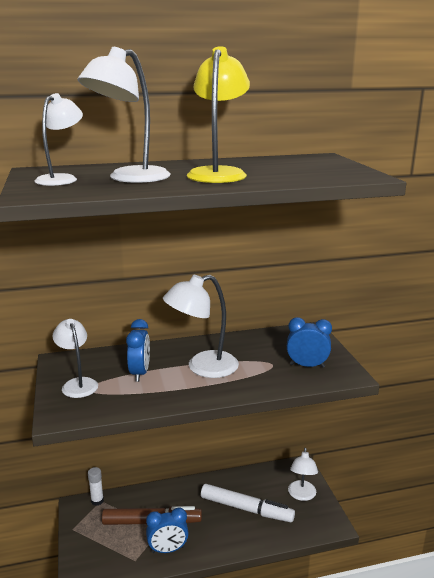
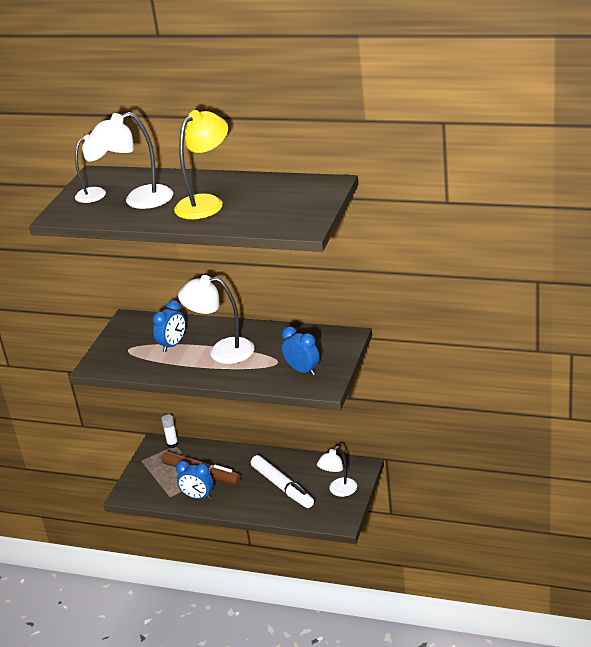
camera: 35 degrees right, 10 degrees up
white lamp [53,319,98,398] -> none

